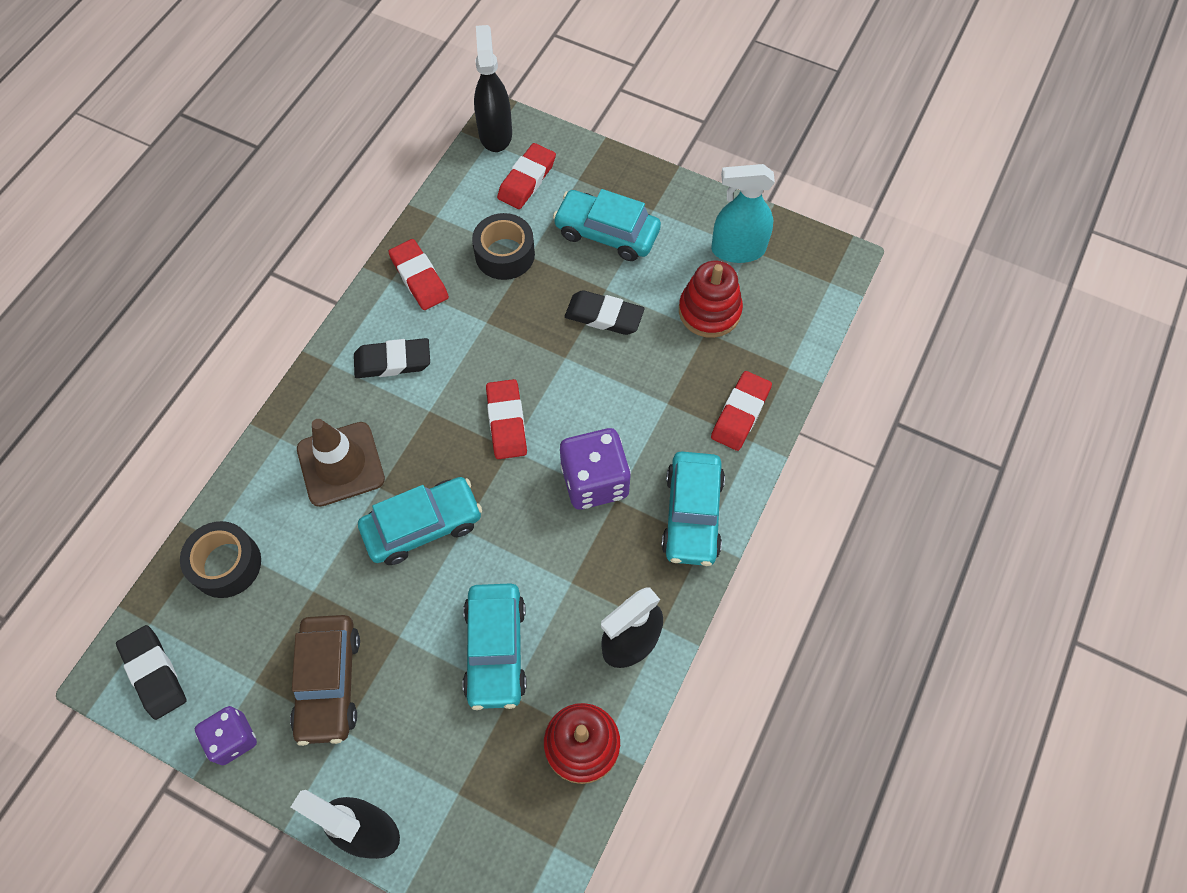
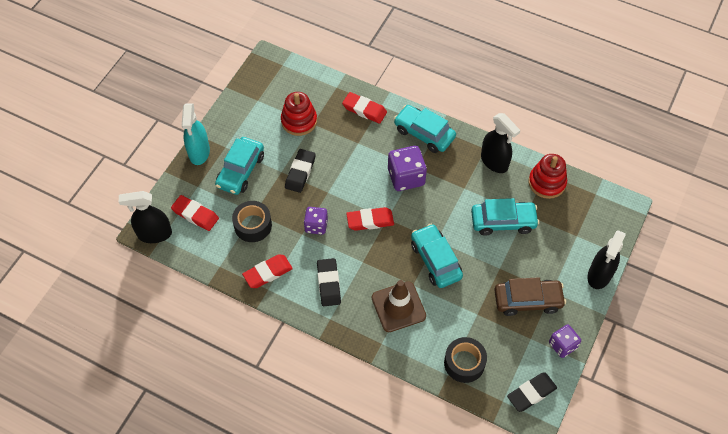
camera: 90 degrees left, 5 degrees down
turquoise car [661,452,725,566] -> turquoise car turned 150 degrees counterclockwise [394,105,456,153]
turquoise spray bottle [711,164,775,263] -> turquoise spray bottle moved to [182,103,210,165]
none -> purple dice [304,207,328,235]

